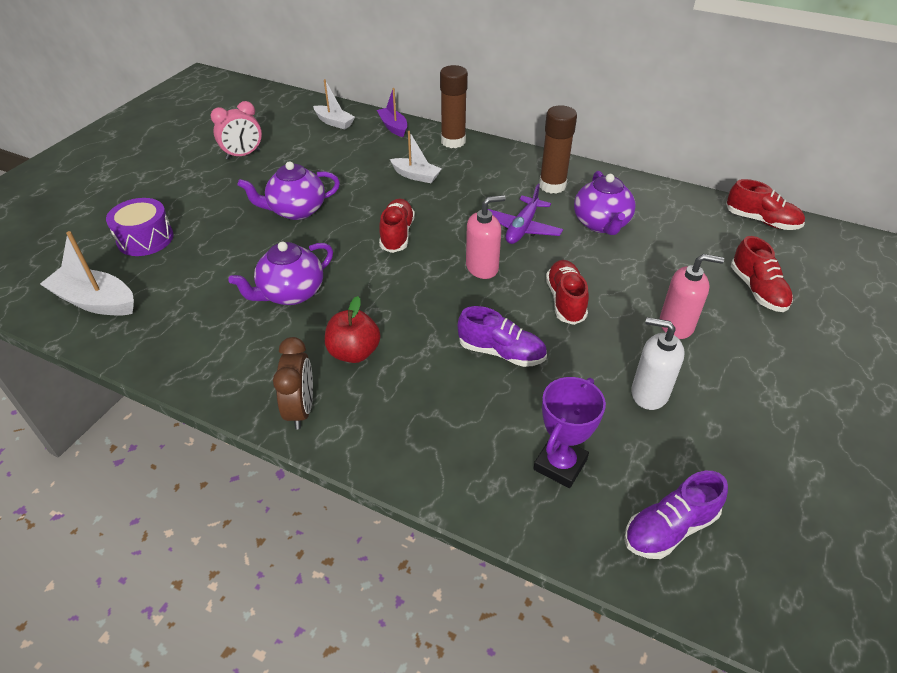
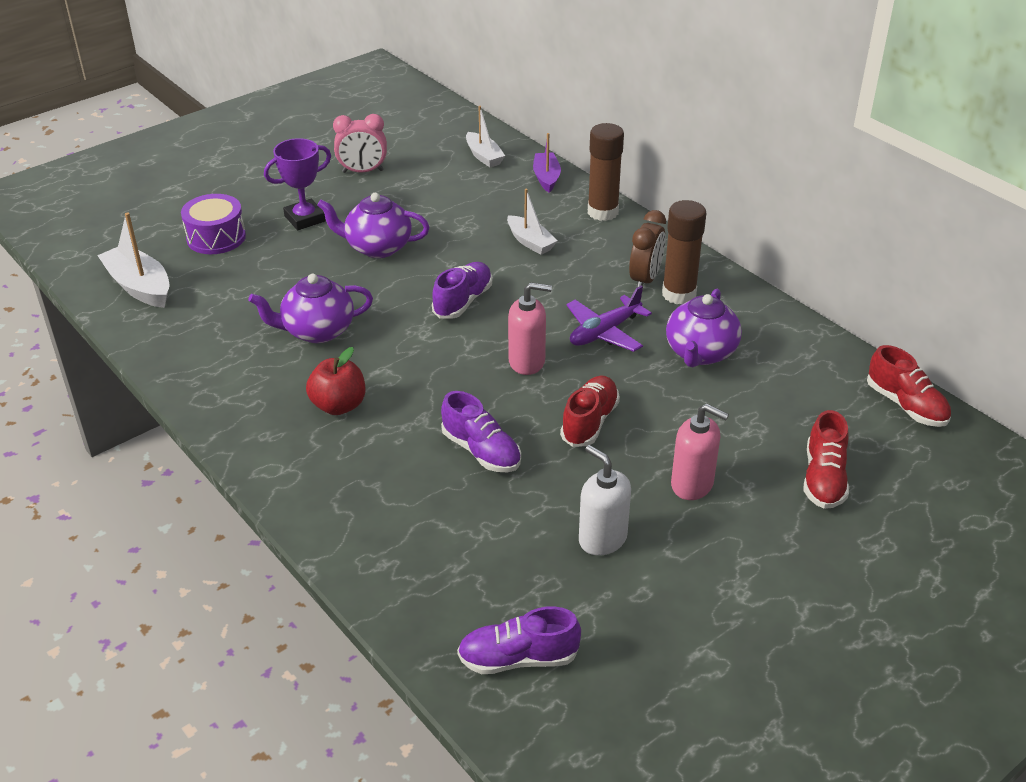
camera: 25 degrees right, 5 degrees down
brown clock [273,337,313,430] -> brown clock moved to [629,210,666,288]
red shoe [379,199,415,253] -> purple shoe [432,262,492,319]
purple trophy [533,377,606,488] -> purple trophy moved to [264,138,331,230]

